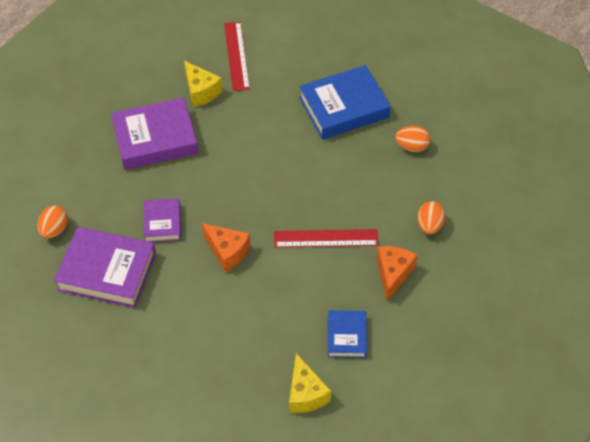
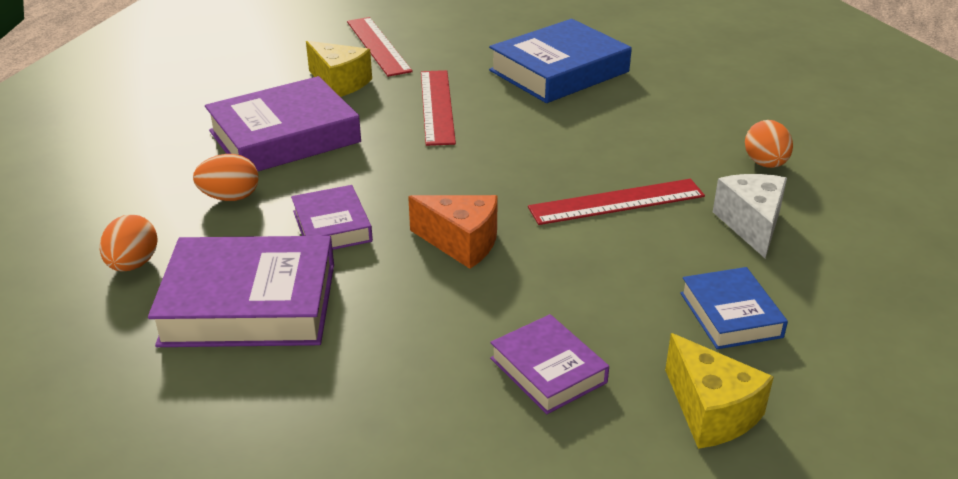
camera: 15 degrees left, 20 degrees down
orange cheese [377,246,418,301] -> white cheese [713,174,787,258]
orange egg [395,126,430,152] -> orange egg moved to [193,154,259,201]
none -> red ruler [421,70,456,146]
none -> purple book [490,314,609,414]

